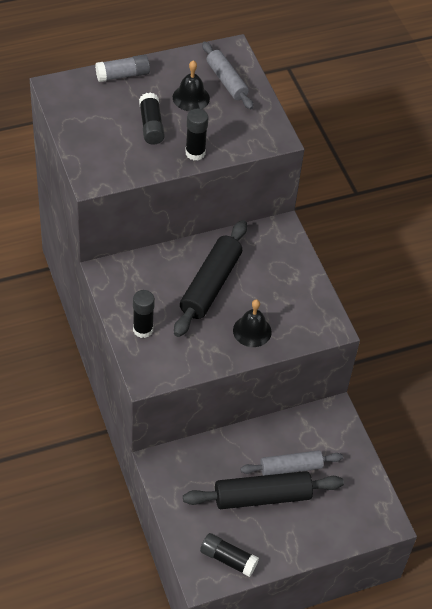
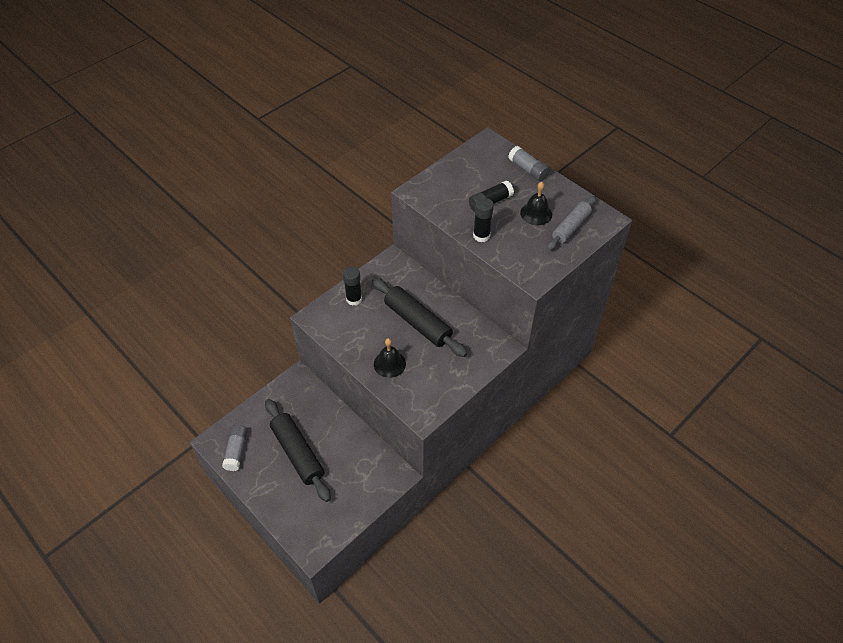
camera: 70 degrees right, 0 degrees up
black rolling pin [174,220,247,337] -> black rolling pin turned 45 degrees clockwise [372,278,467,357]
black glue stick [200,533,259,577] -> grey glue stick [222,425,247,471]
grey rolling pin [240,450,343,476] -> none

